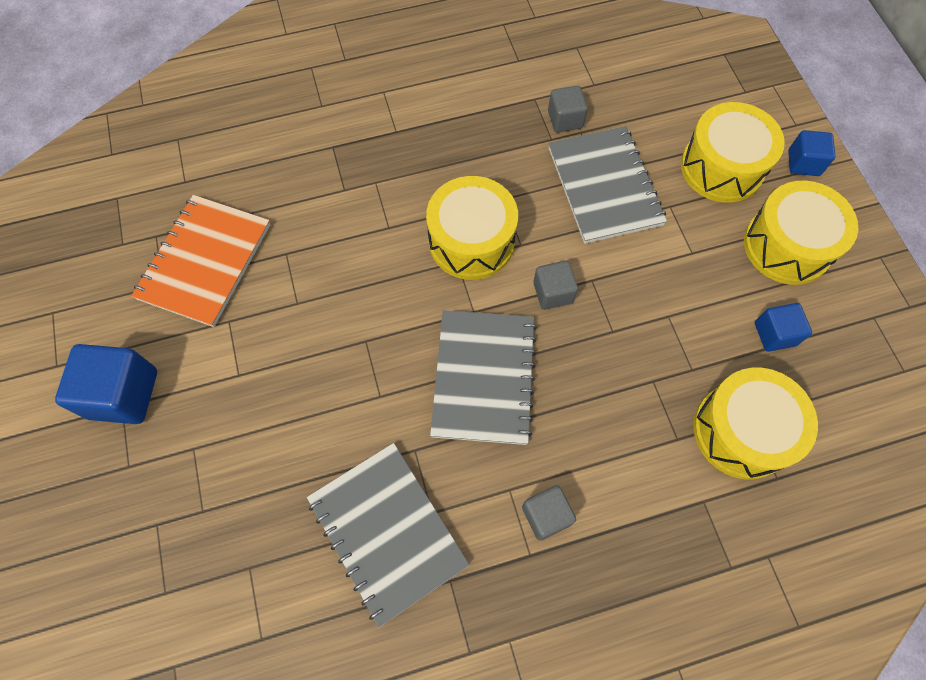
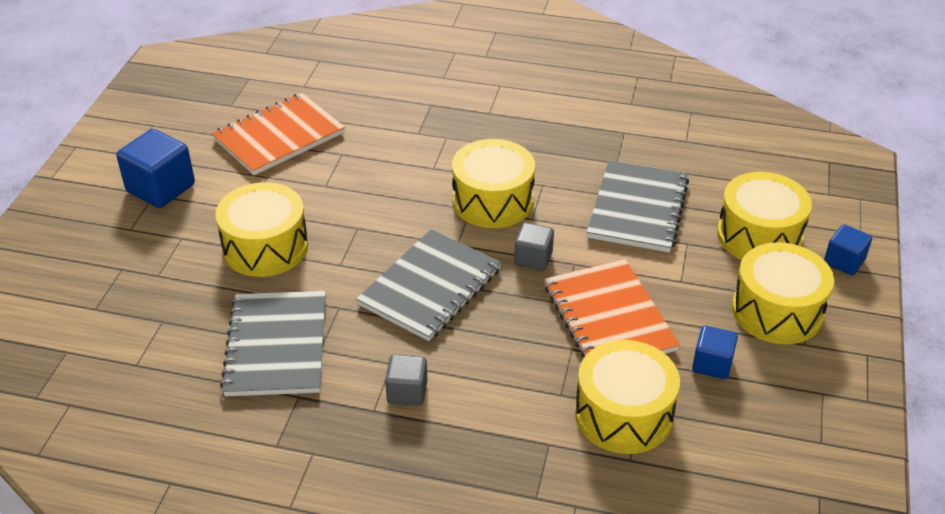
camera: 30 degrees right, 25 degrees down
grey cube [548,86,588,132] -> none
none -> yellow drum [215,182,308,277]
none -> orange notebook [545,259,680,357]

